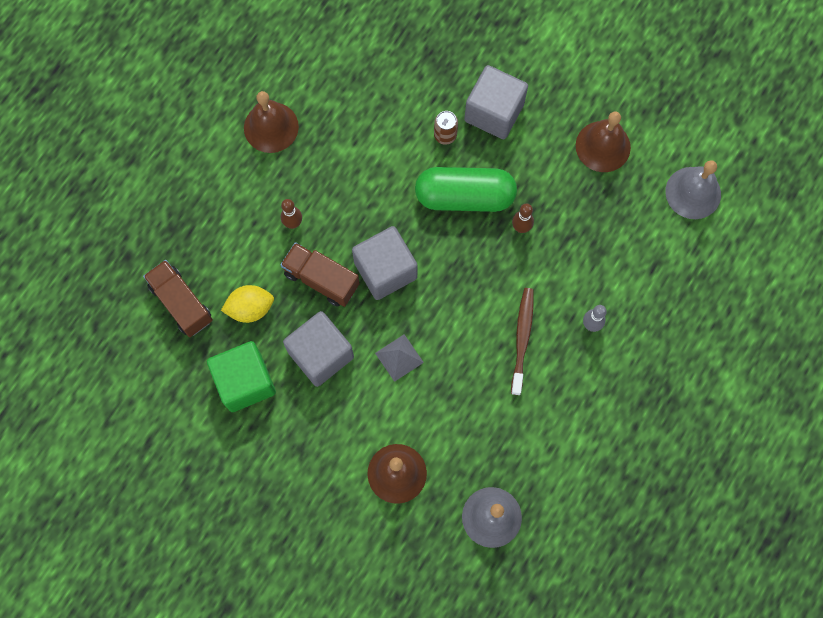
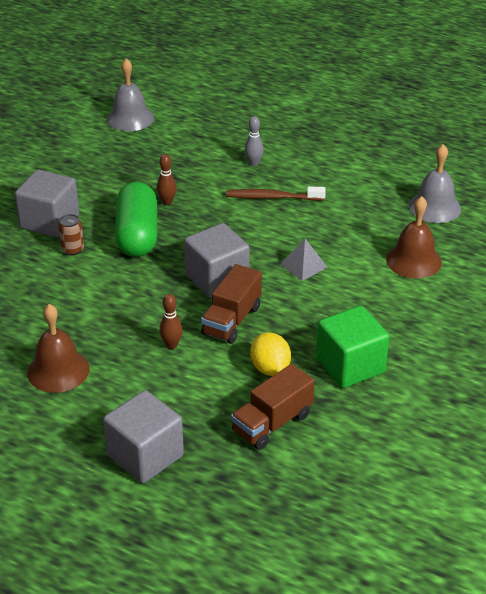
camera: 95 degrees left, 35 degrees down
grey cube [283,311,354,387] -> grey cube moved to [103,390,184,483]
brown bell [576,111,631,172] -> none

